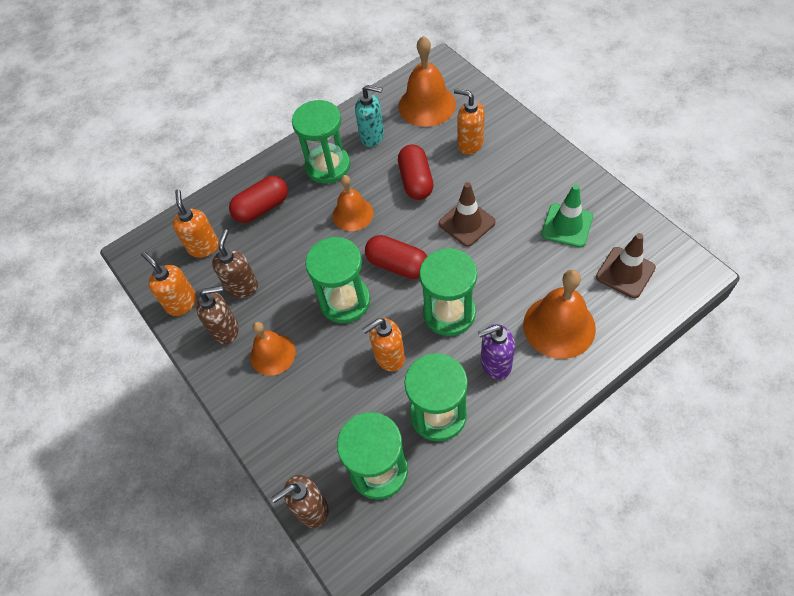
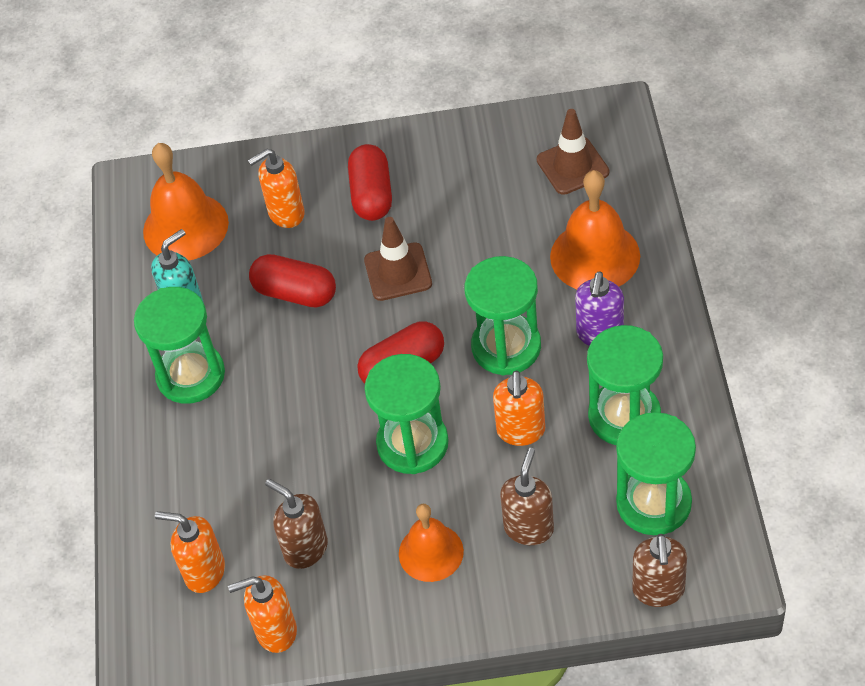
camera: 60 degrees left, 5 degrees down
brown soap dispenser [196,286,239,345] -> brown soap dispenser moved to [500,448,554,545]
red capsule [229,176,288,223] -> red capsule moved to [348,144,392,221]
orange bell [333,175,373,231] -> none
green traffic cone [541,184,593,248] -> none

